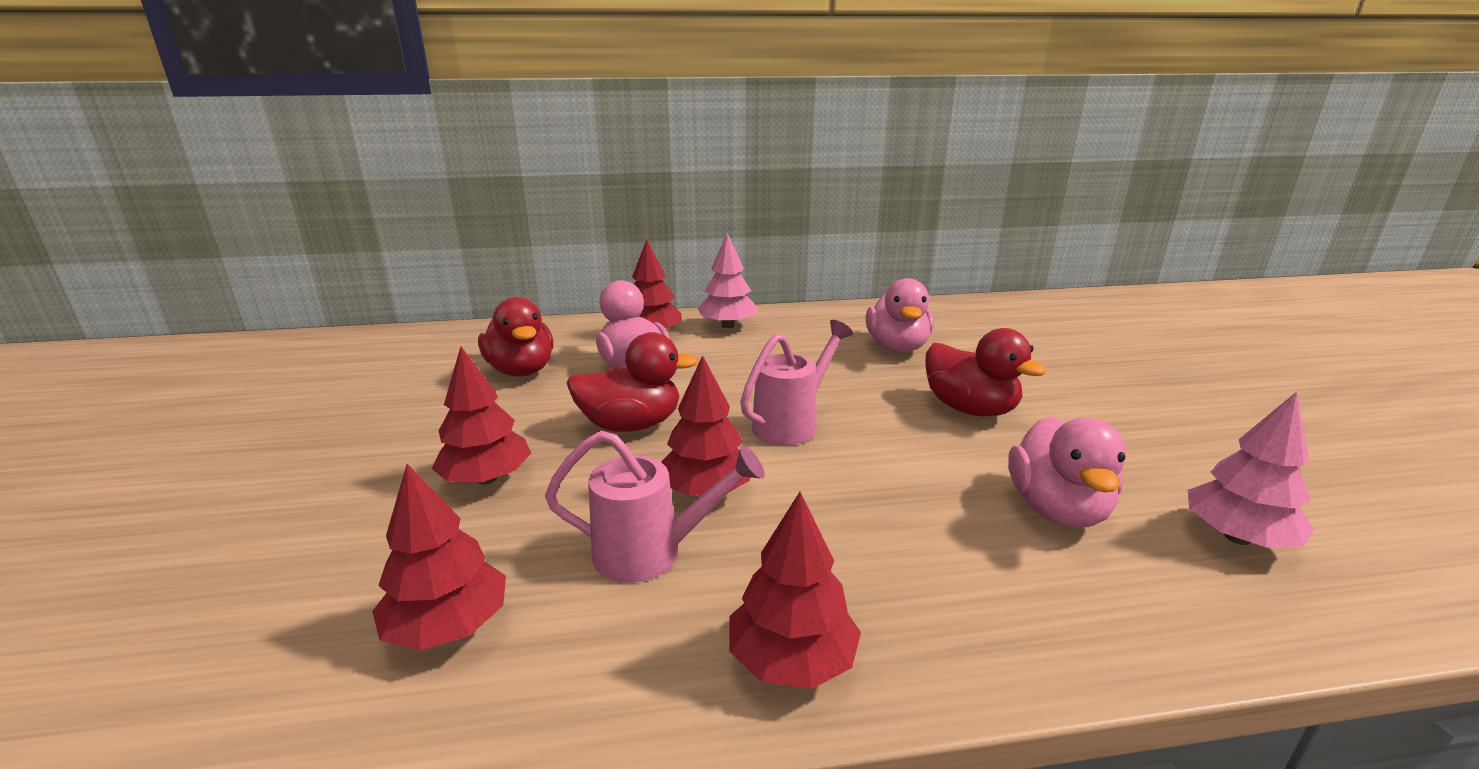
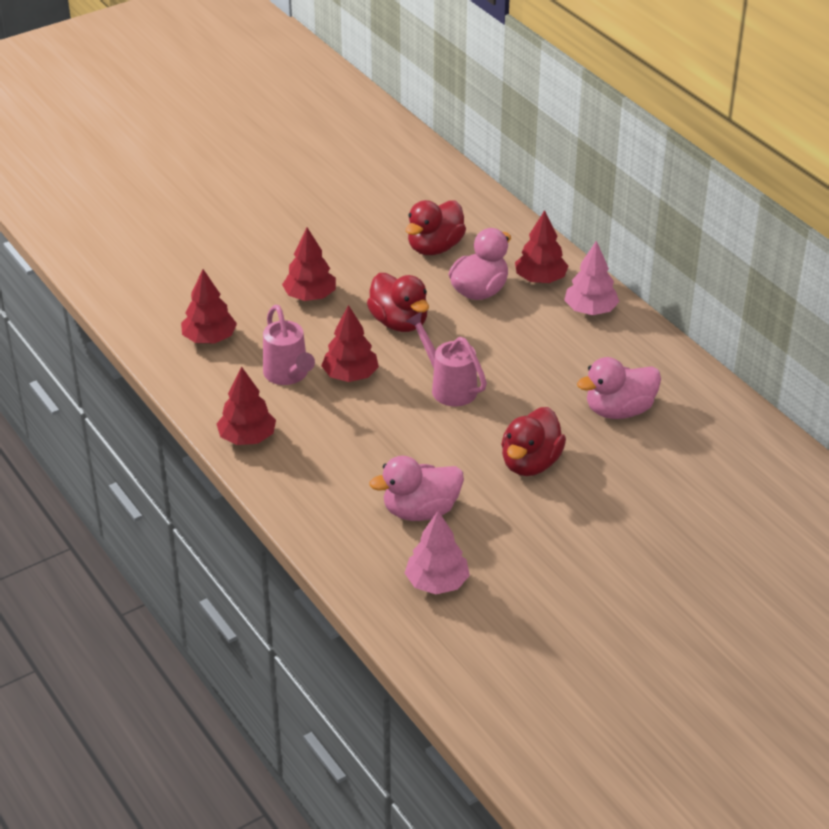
camera: 65 degrees right, 15 degrees up
pink watering can [740,320,853,445] -> pink watering can turned 150 degrees counterclockwise [405,312,487,406]

